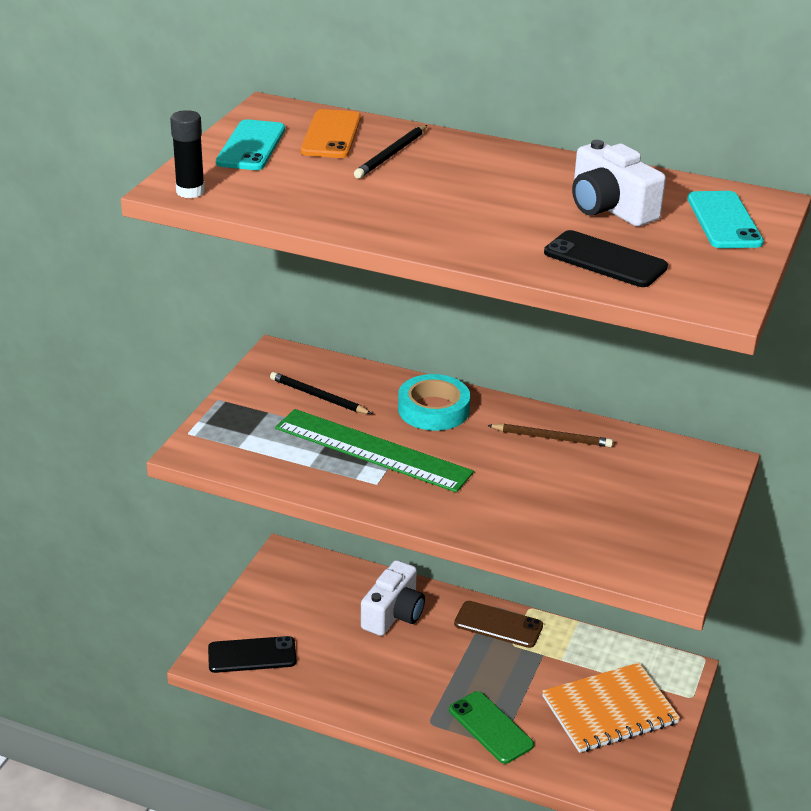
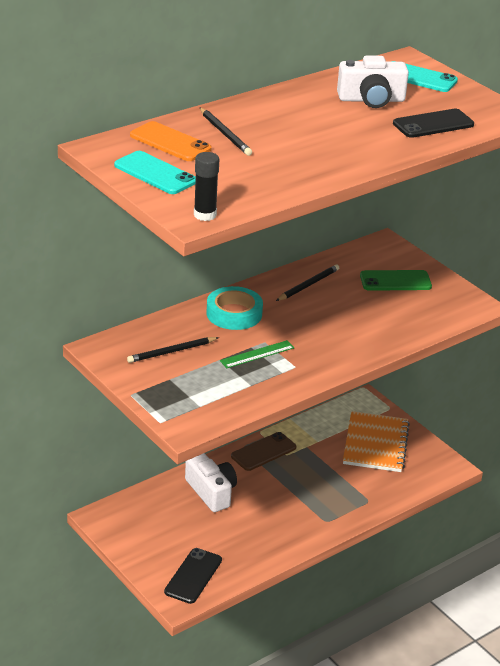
camera: 60 degrees left, 0 degrees up
green ruler [275,409,474,493] -> green ruler [220,340,294,368], size x0.49
green phone [449,691,534,764] -> green phone moved to [360,270,432,291]
brown pencil [487,424,613,447] -> black pencil [276,264,339,301]

